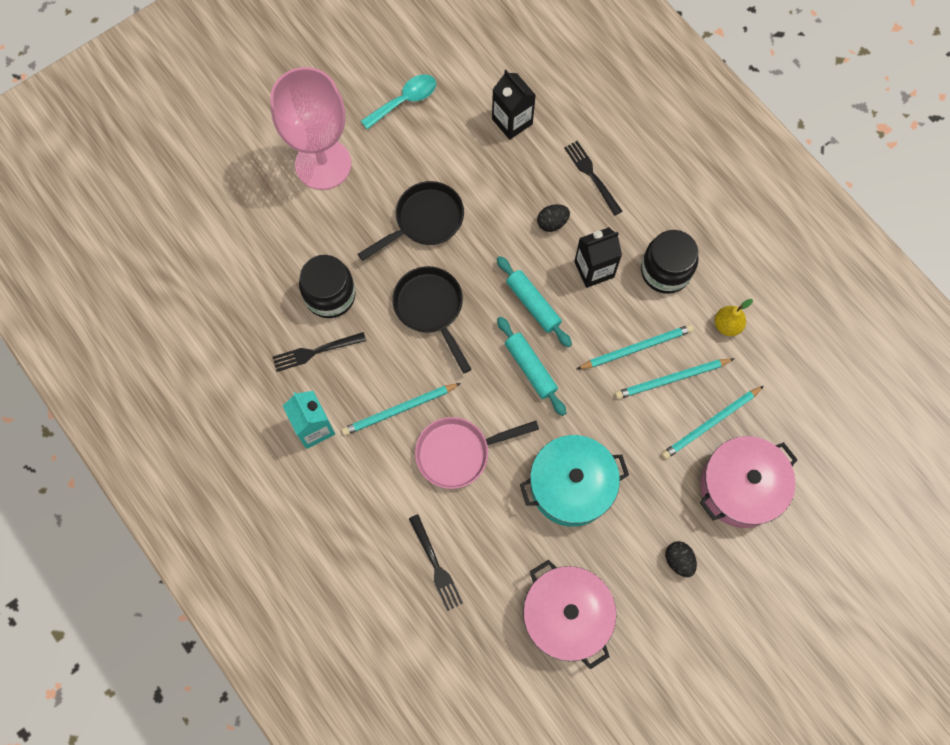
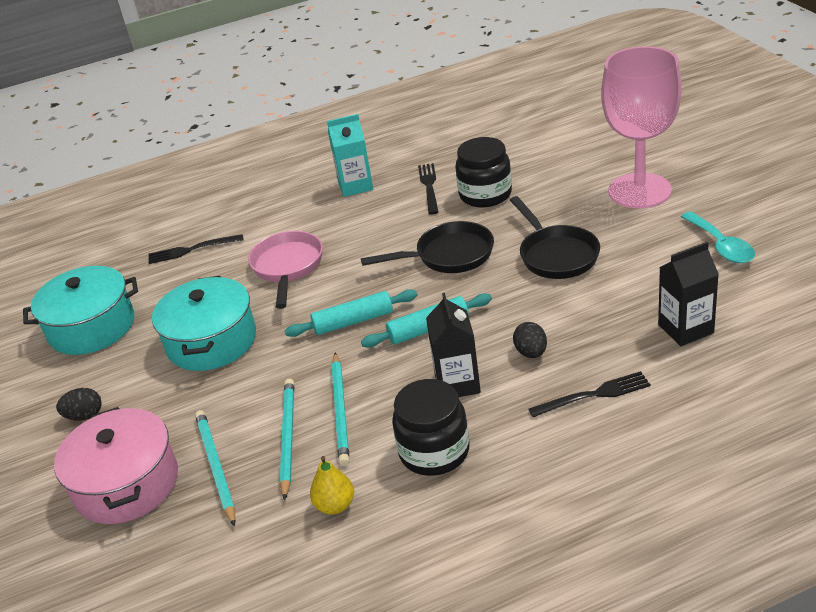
camera: 110 degrees right, 35 degrees down
turquoise pencil [341,383,461,436] -> none
pink pot [523,560,616,669] -> turquoise pot [23,266,138,355]

